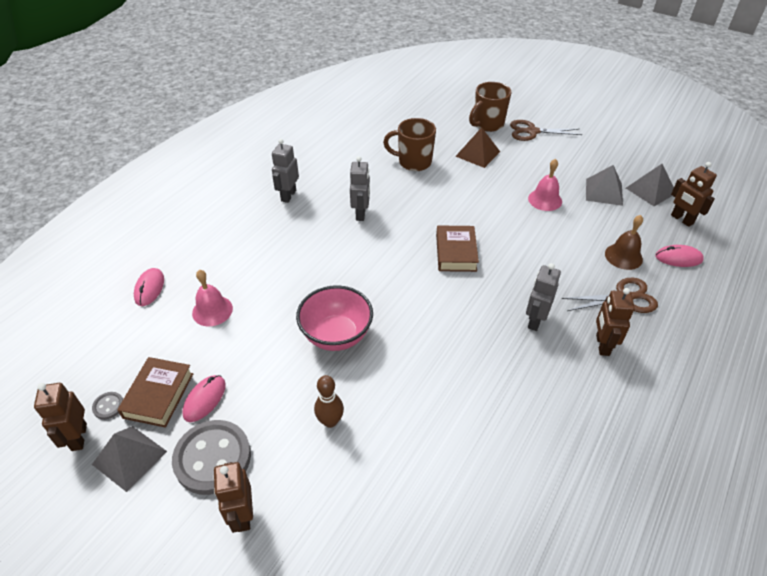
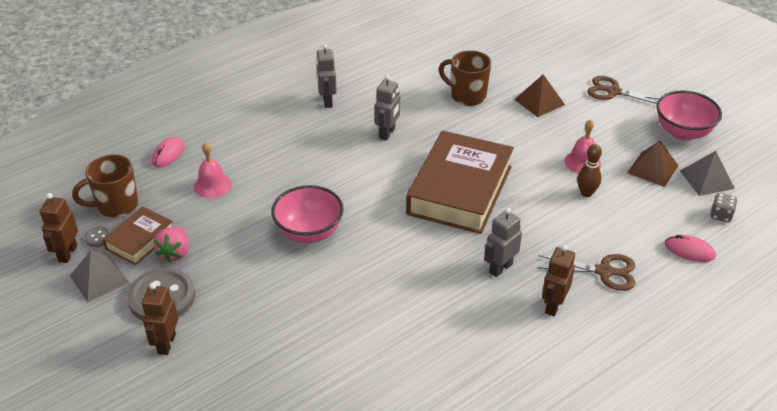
camera: 20 degrees right, 5 degrees down
pink mouse [182,375,226,422] -> pink strawberry [153,227,189,262]
grey robot [272,139,299,203] -> grey robot turned 45 degrees counterclockwise [316,44,337,108]
brown bowling pin [314,375,344,428] -> brown bowling pin moved to [577,144,602,197]
brown book [436,226,479,272] -> brown book [406,131,514,234], size x1.99
brown mug [469,82,512,132] -> brown mug moved to [72,154,138,218]
grey pyramid [586,165,623,206] -> brown pyramid [627,141,679,187]
brown bell [605,215,643,270] -> none
brown robot [671,162,717,227] -> grey dice [710,193,737,222]
none -> pink bowl [656,90,722,141]

